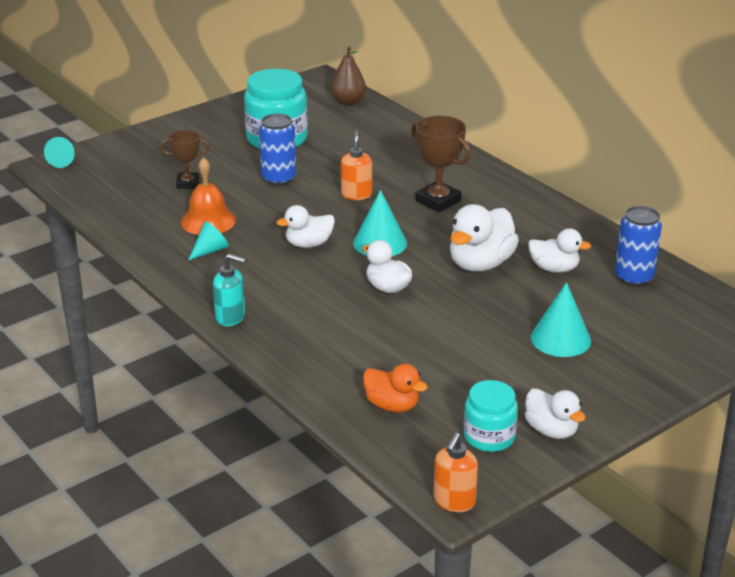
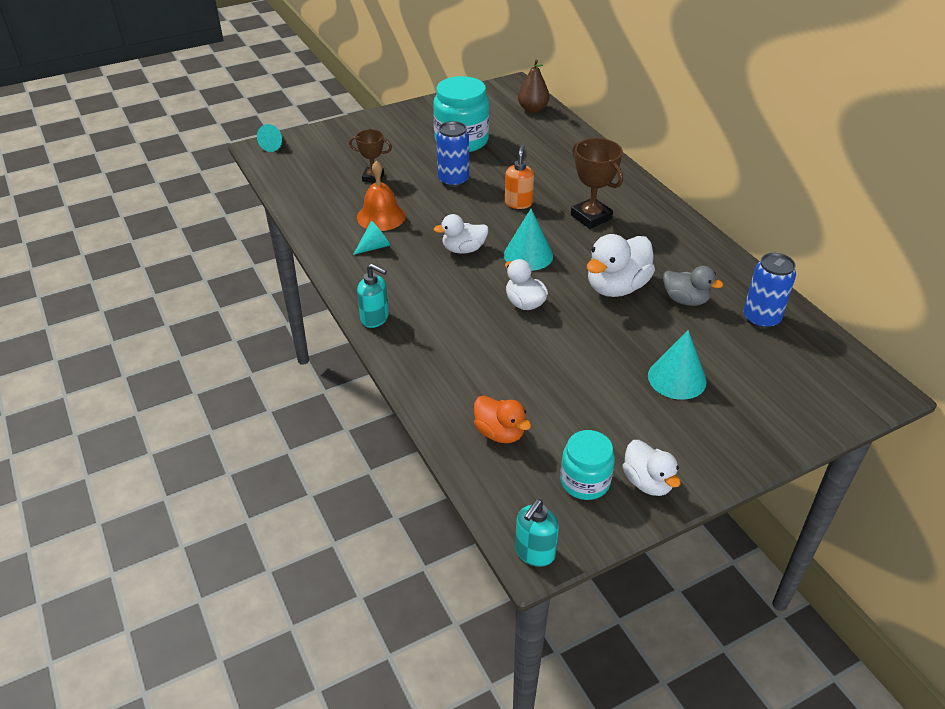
camera: 10 degrees right, 10 degrees up
orange soap dispenser [434,433,478,512] -> turquoise soap dispenser [515,499,559,567]
white duck [528,228,591,273] -> grey duck [663,266,723,306]

